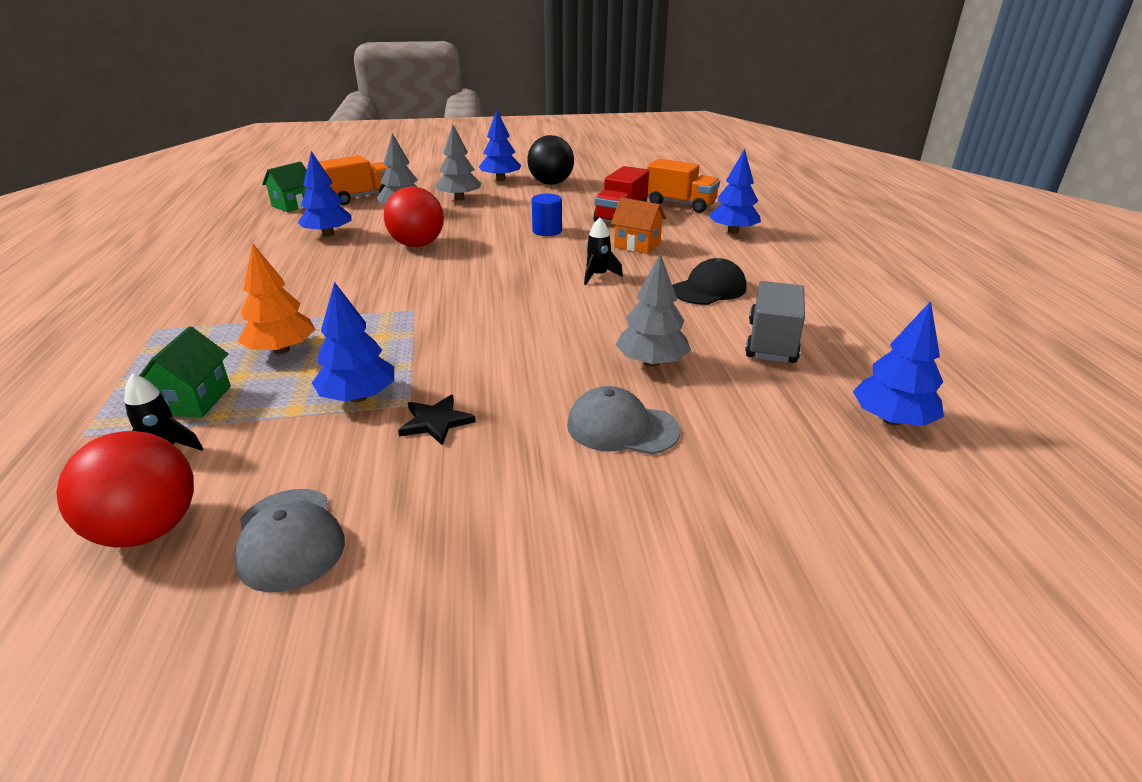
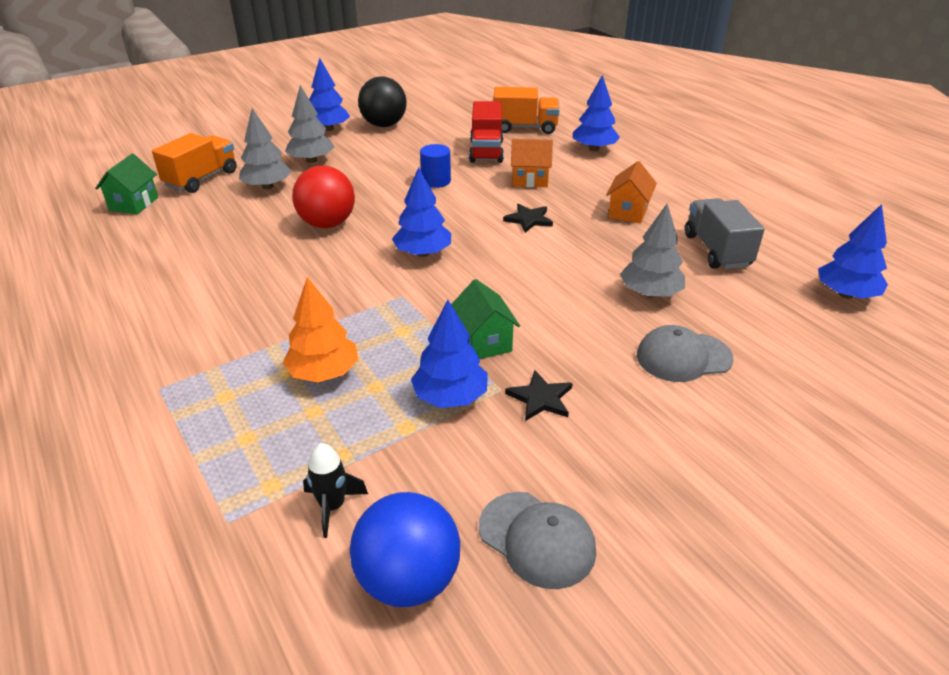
camera: 25 degrees left, 5 degrees up
red ball [56,431,194,547] -> blue ball [350,492,460,607]
green house [139,326,231,417] -> green house moved to [451,279,520,359]
blue tree [298,151,351,237] -> blue tree moved to [392,167,451,257]
black rocket [584,217,623,285] -> black star [503,204,553,233]
black cap [672,258,747,305] -> orange house [606,161,657,224]

